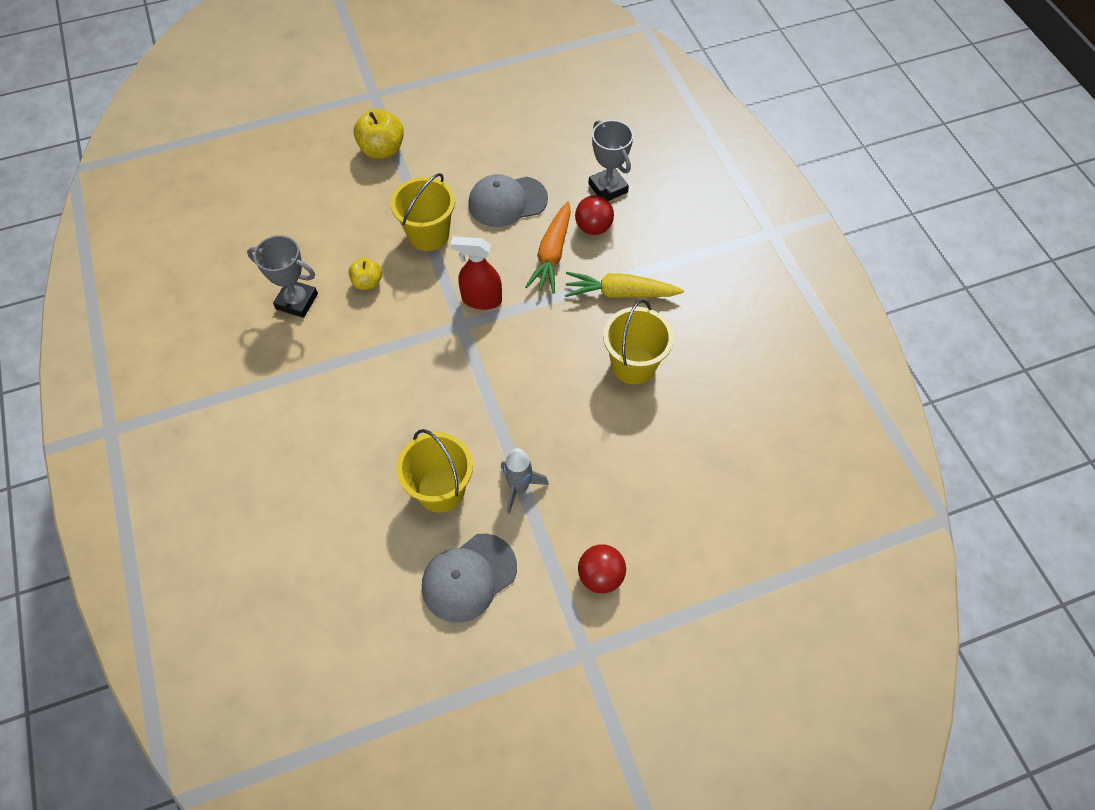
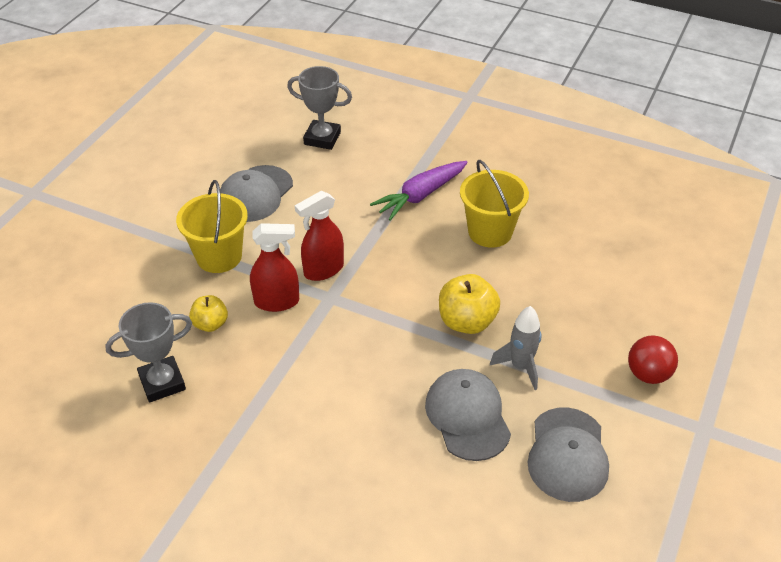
camera: 45 degrees left, 15 degrees down
yellow apple [354,109,404,159] -> yellow apple moved to [439,274,500,334]
yellow bucket [396,429,473,513] -> grey cap [425,369,511,461]
orange carrot [525,201,571,294] -> none
yellow carrot [565,272,684,298] -> purple carrot [370,161,468,220]
red ball [575,195,614,235] -> none
none -> red spray bottle [250,223,299,312]

